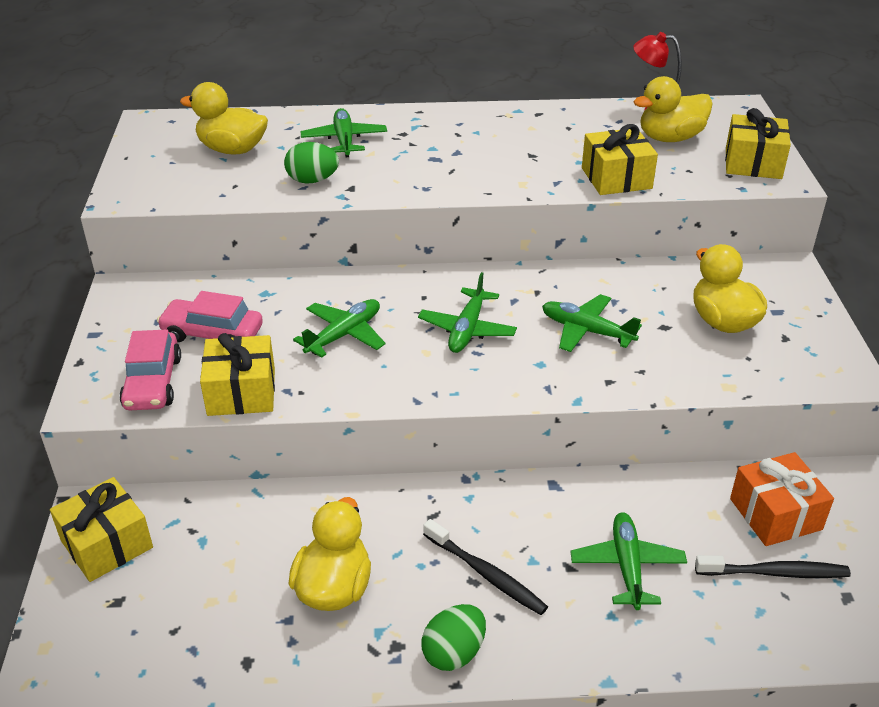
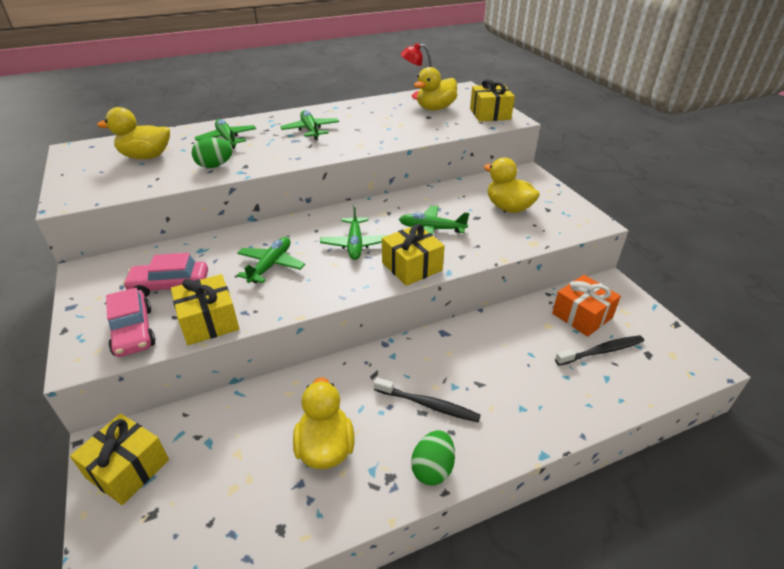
camera: 20 degrees left, 0 degrees up
green plane [570,512,687,610] -> green plane moved to [280,110,339,140]
yellow gift [582,124,658,195] -> yellow gift moved to [382,224,445,286]

